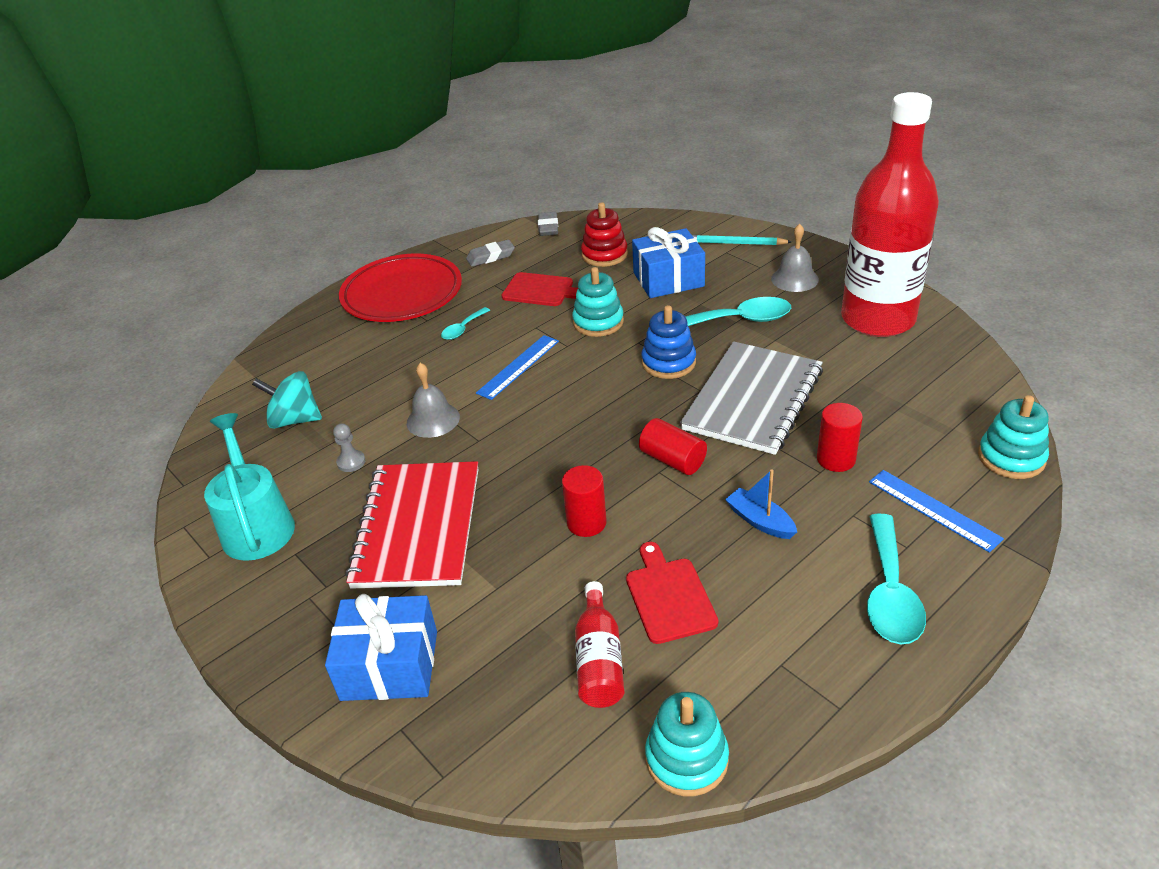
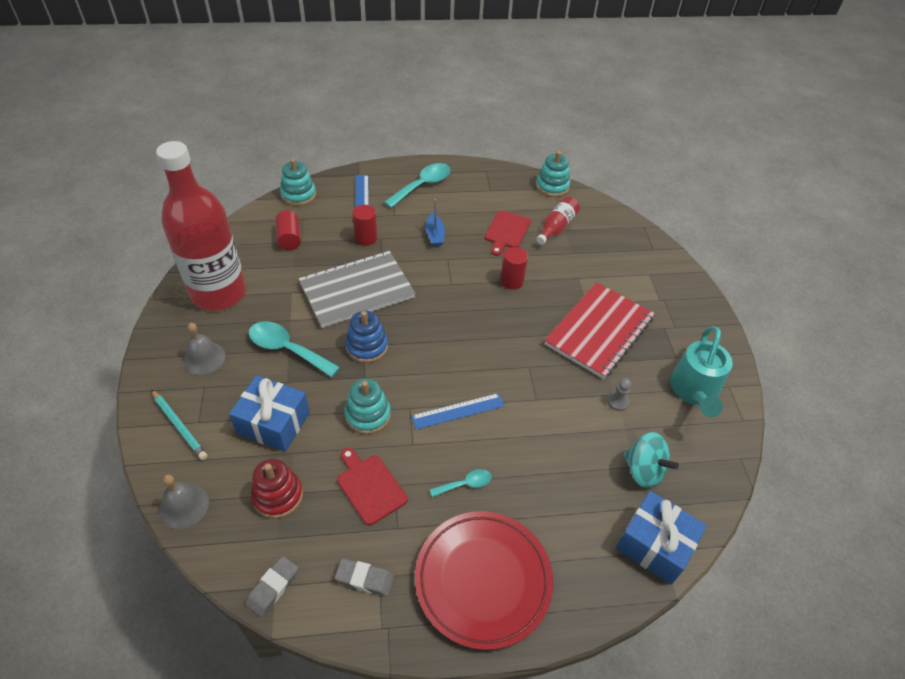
camera: 150 degrees left, 10 degrees up
blue gift [325,594,437,701] -> blue gift moved to [616,491,707,585]
grey bell [407,363,460,438] -> grey bell moved to [159,475,209,529]
red cylinder [639,418,707,475] -> red cylinder moved to [275,210,301,250]

